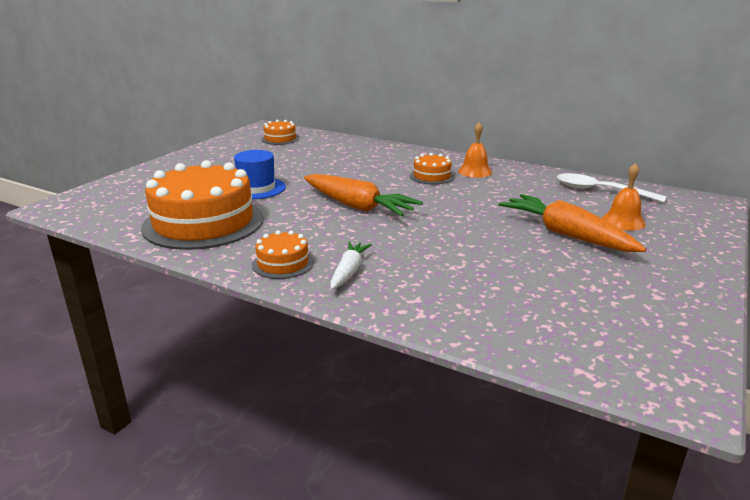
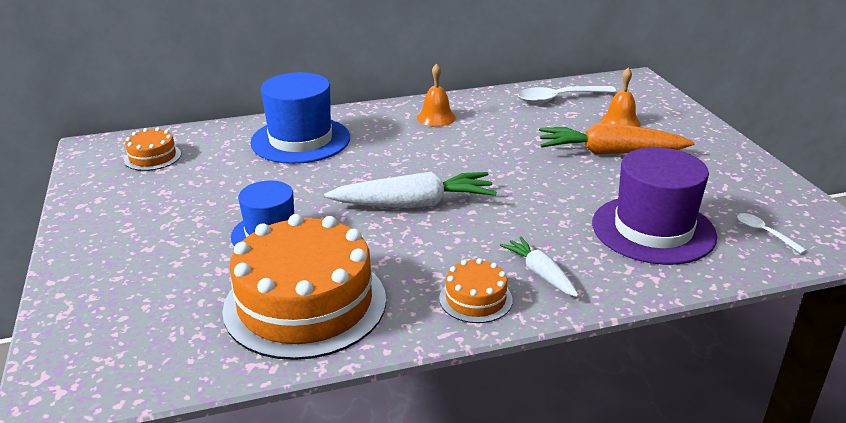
camera: 45 degrees left, 5 degrees up
orange carrot [304,174,423,216] -> white carrot [324,172,497,208]
orange cake [410,153,455,184] -> none
none -> blue hat [250,72,350,164]
none -> purple hat [592,147,717,265]
none -> white spoon [737,213,807,254]

